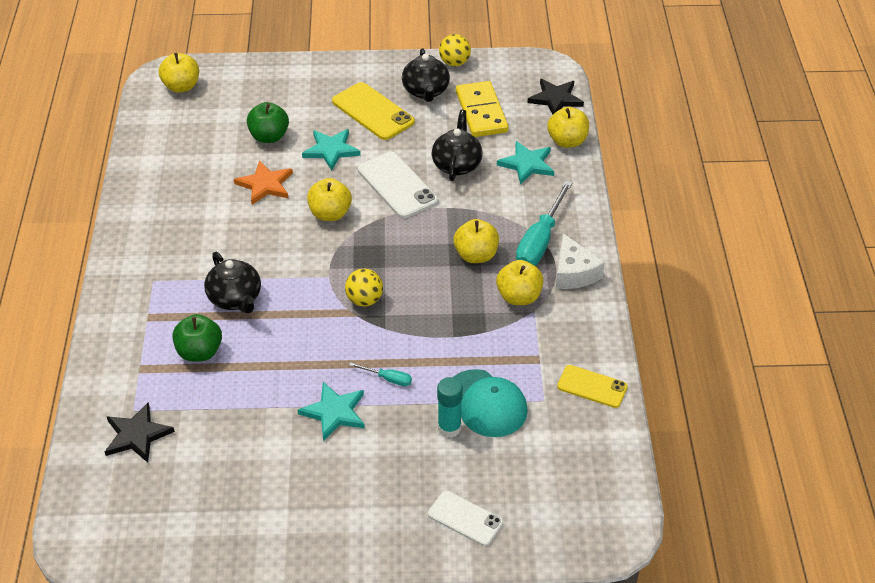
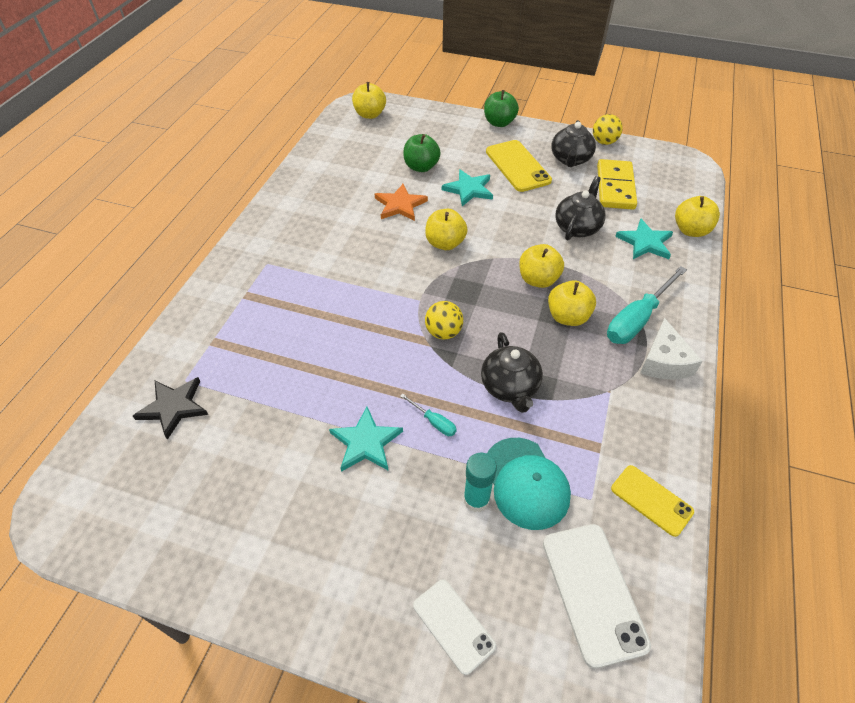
camera: 20 degrees right, 5 degrees up
green apple [172,314,222,362] -> green apple moved to [484,90,519,127]
black teapot [204,252,261,313] -> black teapot moved to [481,332,543,413]
white phone [358,152,438,218] -> white phone moved to [543,524,651,669]
yellow apple [496,260,544,305] -> yellow apple moved to [519,244,564,288]
black star [528,79,584,114] -> none

